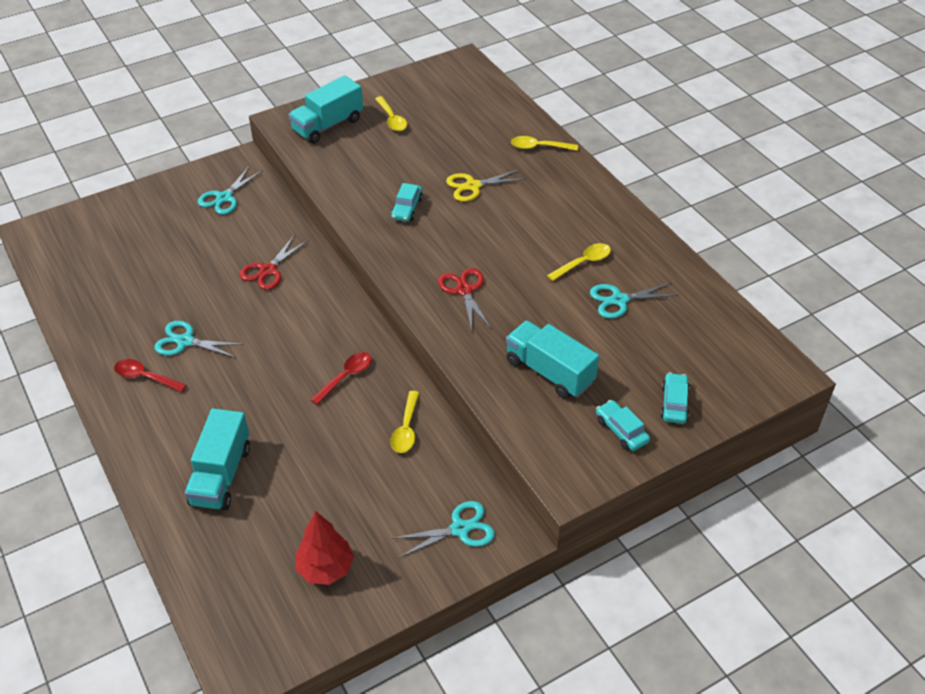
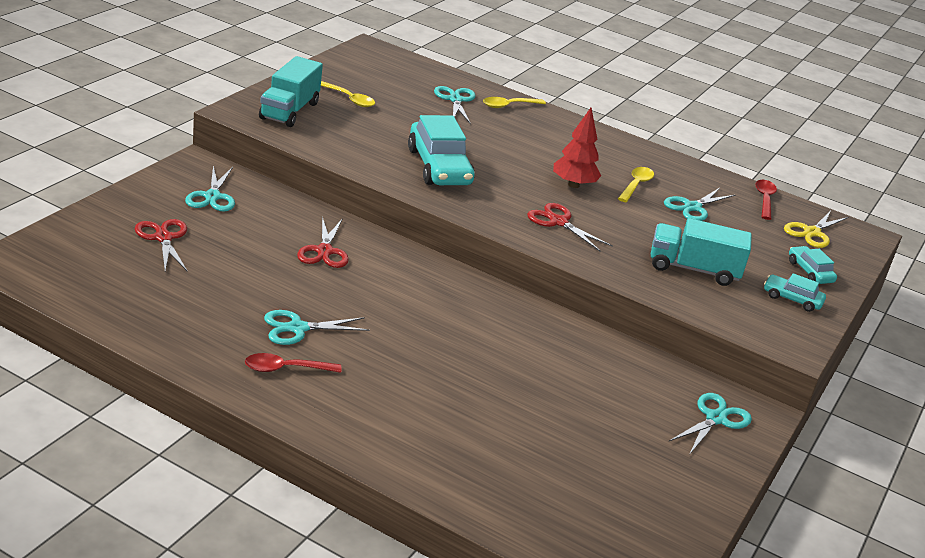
camera: 35 degrees left, 15 degrees down
turquoise truck [185,408,250,510] -> none
red tree [296,511,354,585] -> red tree moved to [553,108,601,188]
red spoon [310,352,372,405] -> red spoon moved to [755,180,777,220]
yellow spoon [390,391,419,453] -> none
turquoise car [391,183,423,222] -> turquoise car [408,115,475,185], size x1.98
yellow scissors [446,169,526,201] -> yellow scissors moved to [784,211,848,248]
none -> red scissors [135,219,188,272]
none -> turquoise scissors [434,86,476,124]

